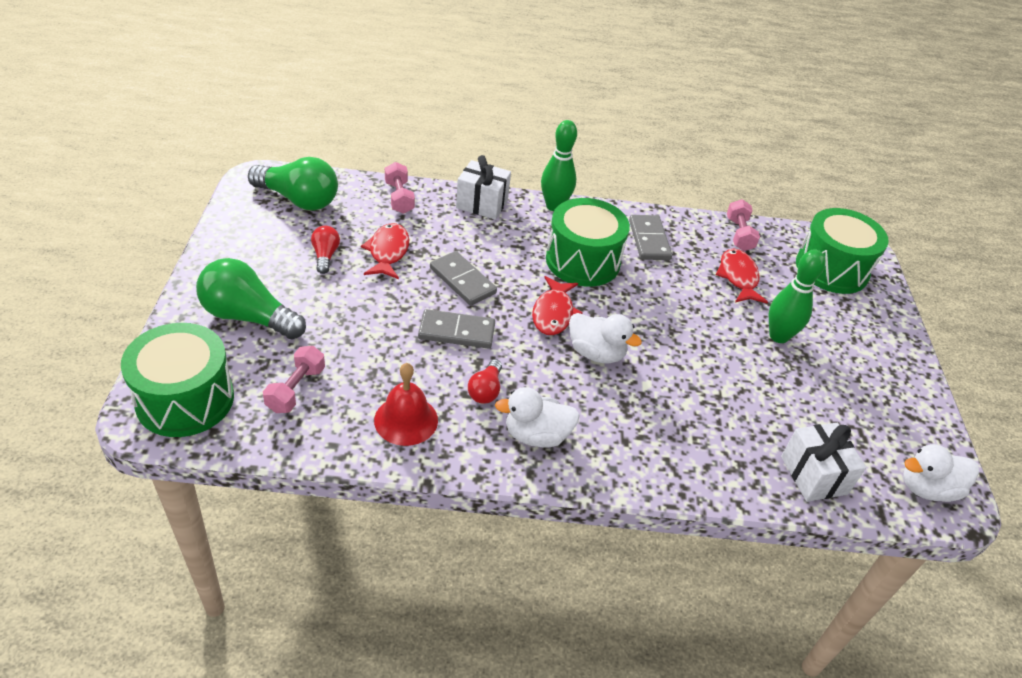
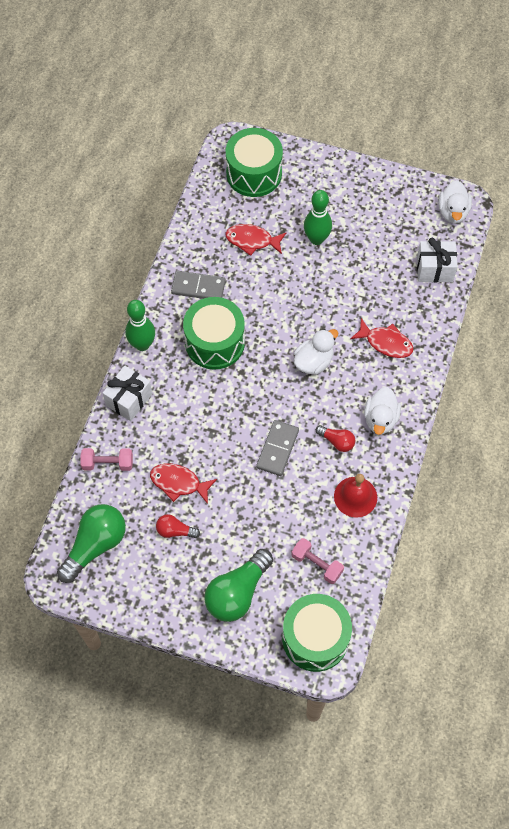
camera: 70 degrees left, 20 degrees up
grey domino [430,251,497,306] -> none
red fish [532,276,583,335] -> red fish moved to [350,318,414,358]
pink dumbbell [727,199,760,251] -> none

